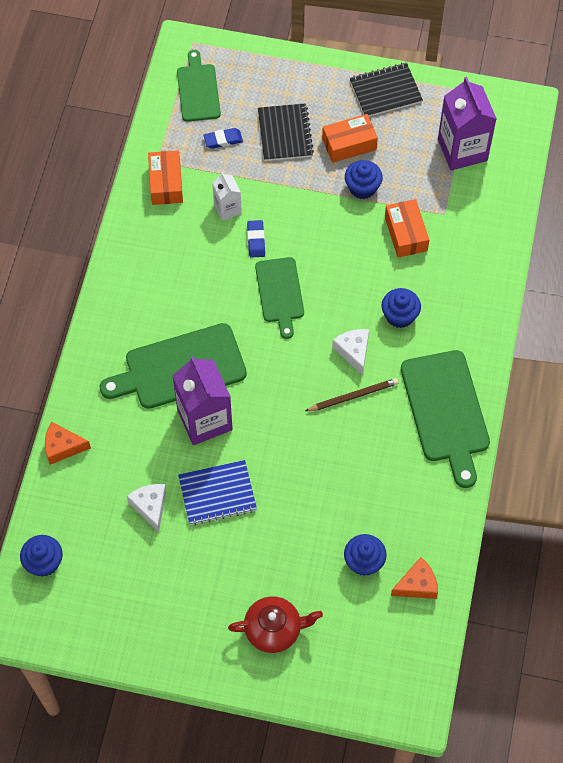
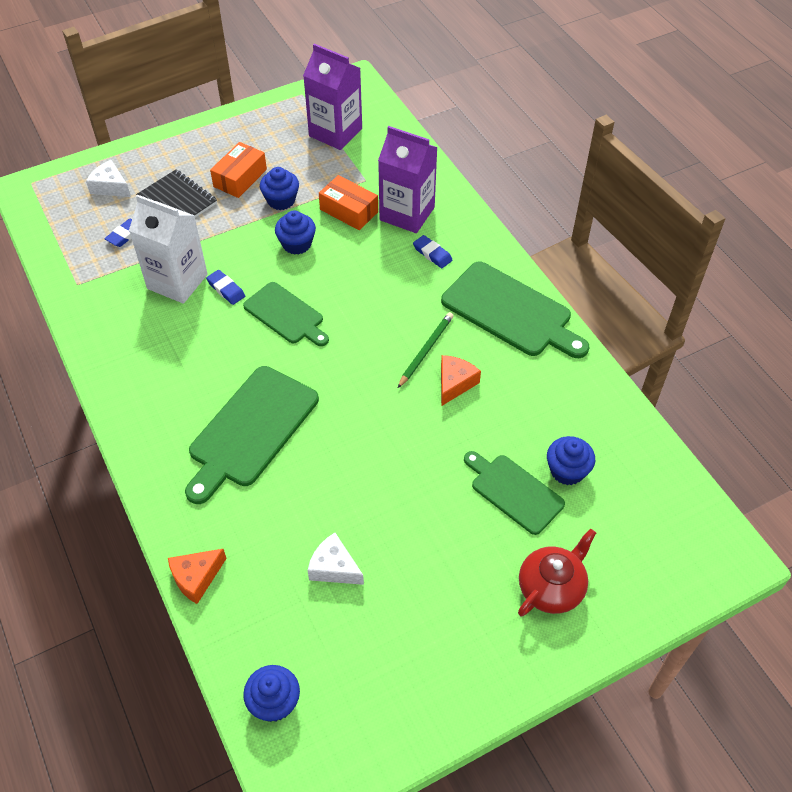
camera: 40 degrees left, 10 degrees down
orange box [148,150,183,205] -> none
purple carton [172,356,233,445] -> purple carton moved to [378,126,438,233]
green cutting board [177,50,221,122] -> green cutting board moved to [464,451,565,535]
blue notebook [178,460,257,525] -> none
white carton [212,172,242,221] -> white carton [129,194,208,304], size x1.87
brown pencil [305,378,399,411] -> green pencil [398,312,453,388]
white cheese [332,329,369,375] -> white cheese moved to [86,160,131,197]
black notebook [350,63,423,117] -> none
blue cupcake [381,288,421,328] -> blue cupcake moved to [275,211,316,255]
orange cheese [391,557,438,599] -> orange cheese moved to [441,355,481,406]
none -> blue eraser [413,235,453,268]

